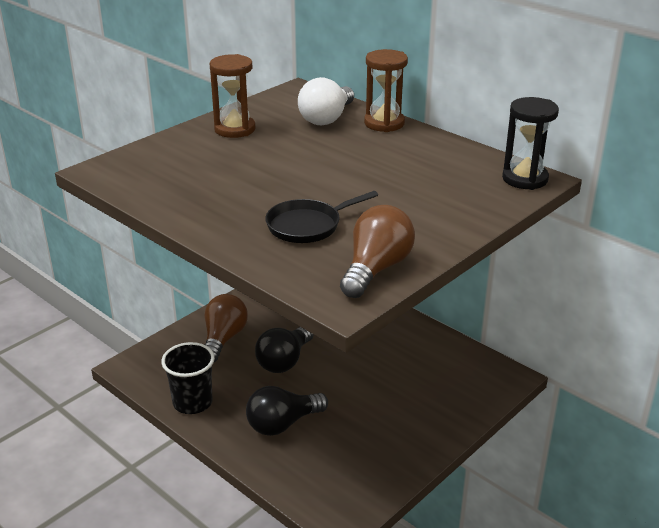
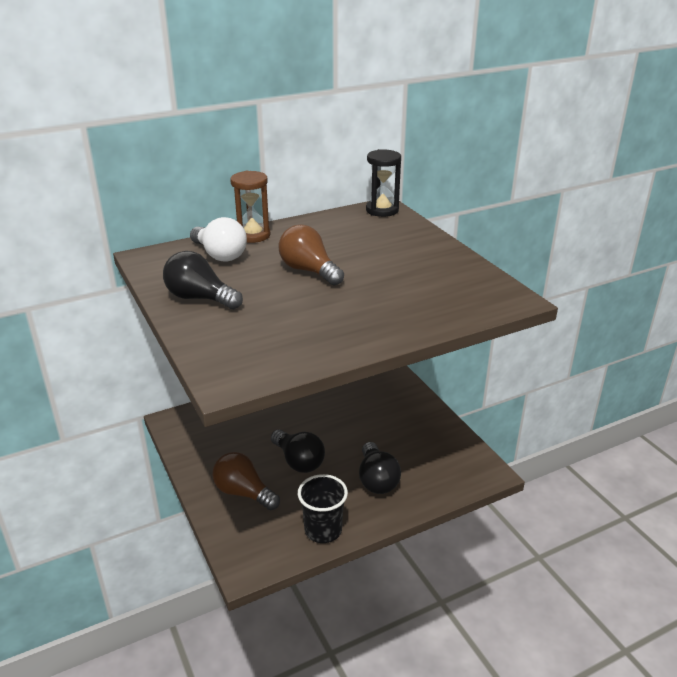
camera: 70 degrees left, 0 degrees up
brown hourglass [210,54,255,138] -> black light bulb [163,251,243,309]
black pan [265,191,378,243] -> none
brown light bulb [340,205,415,298] -> brown light bulb moved to [278,225,344,286]

